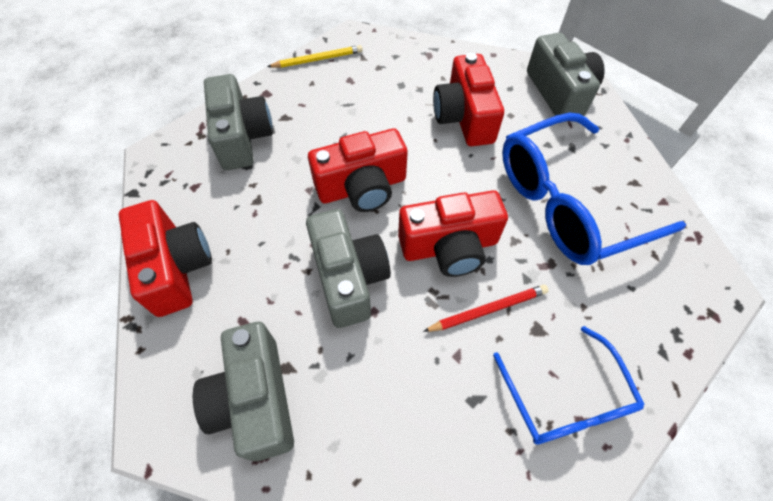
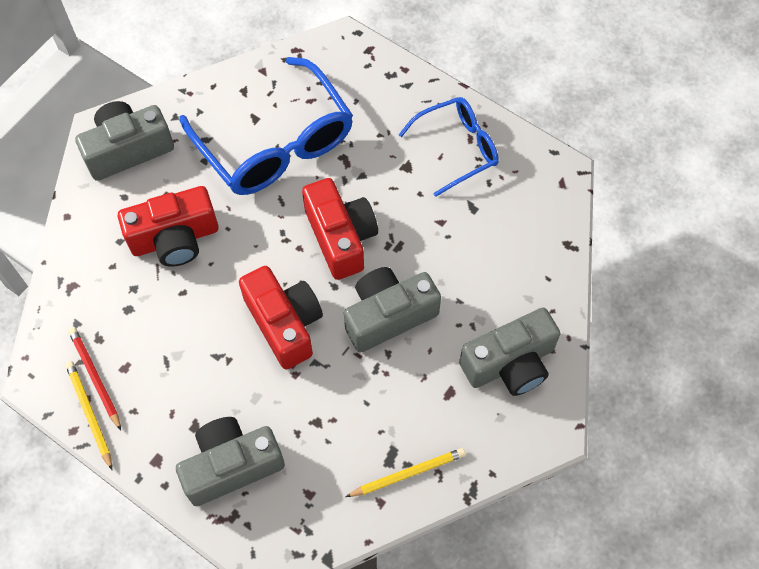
camera: 100 degrees left, 5 degrees up
red camera [119,200,212,317] -> yellow pencil [346,448,466,497]
red pencil [423,285,549,332] -> red pencil moved to [68,327,121,430]

